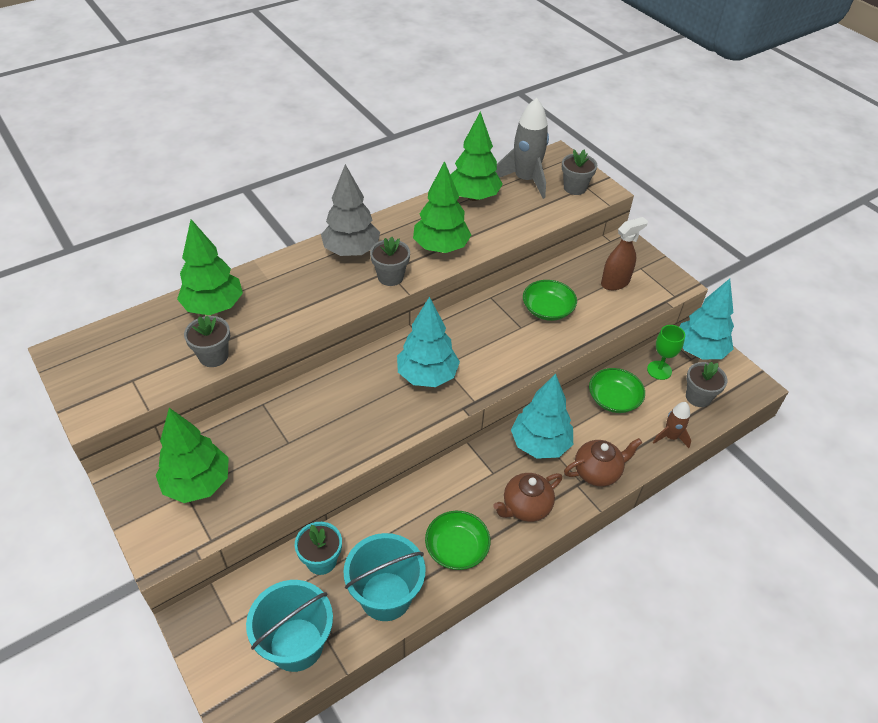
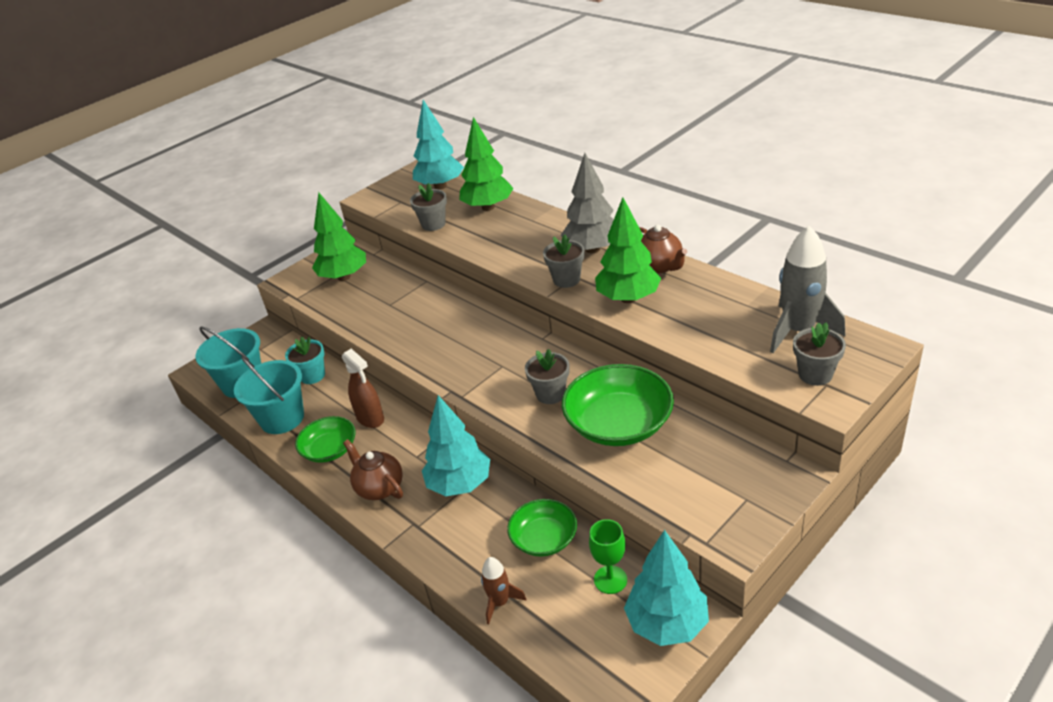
camera: 85 degrees right, 10 degrees down
turquoise tree [397,297,460,387] -> turquoise tree moved to [413,100,464,190]
green tree [450,111,503,201] -> none
green bowl [523,280,577,321] -> green bowl [562,364,674,446], size x1.65
brown teapot [564,438,642,486] -> brown teapot moved to [639,225,687,273]
brown spray bottle [601,217,648,290] -> brown spray bottle moved to [342,349,384,428]
grey flower pot [686,362,728,407] -> grey flower pot moved to [525,349,569,404]

